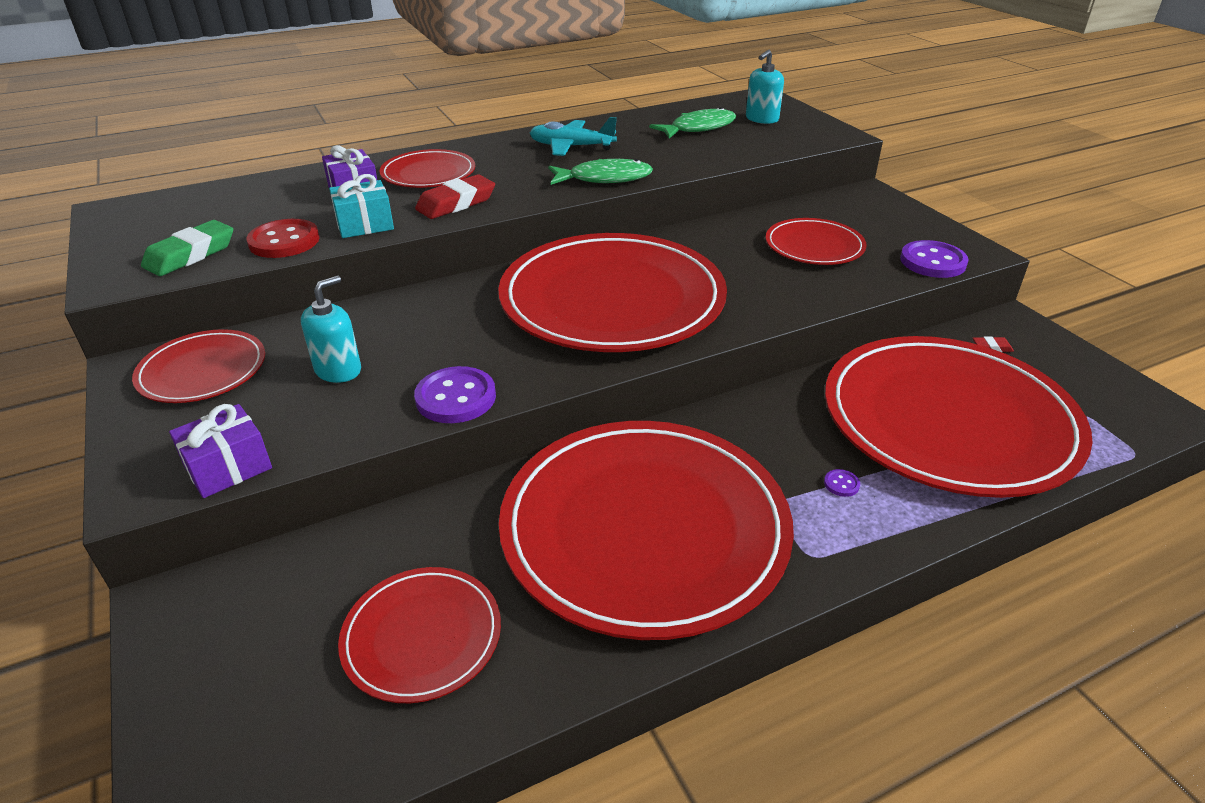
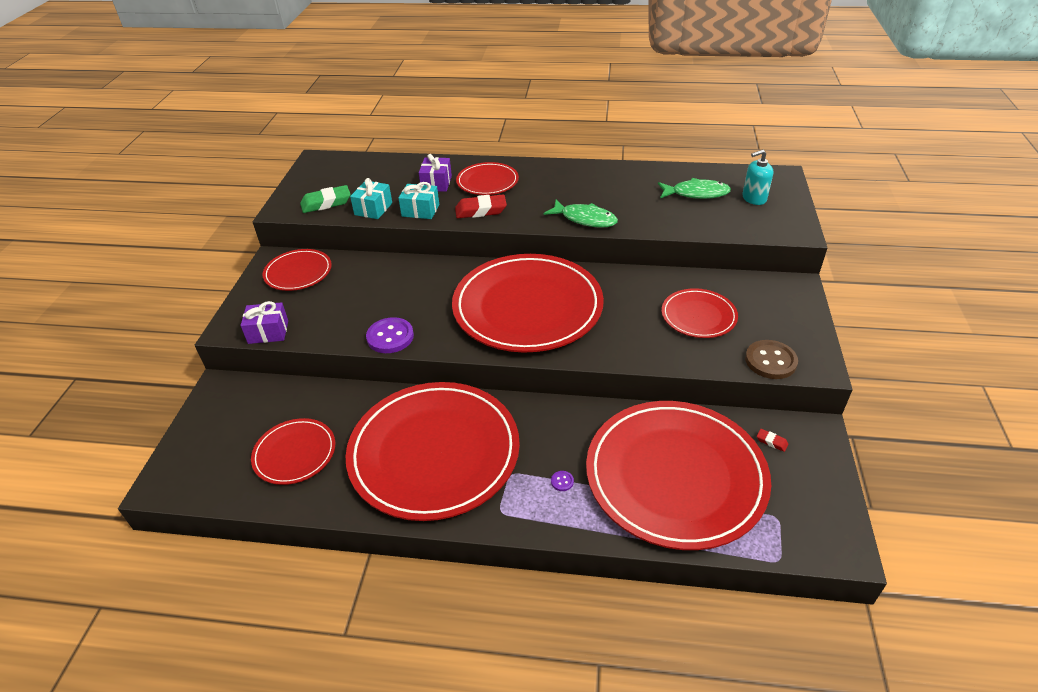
camera: 35 degrees right, 5 degrees up
red button [246,219,320,258] -> turquoise gift [350,178,392,219]
turquoise soap dispenser [301,276,361,383] -> none
turquoise plane [530,117,617,156] -> none
purple button [900,240,968,278] -> brown button [745,340,798,379]

